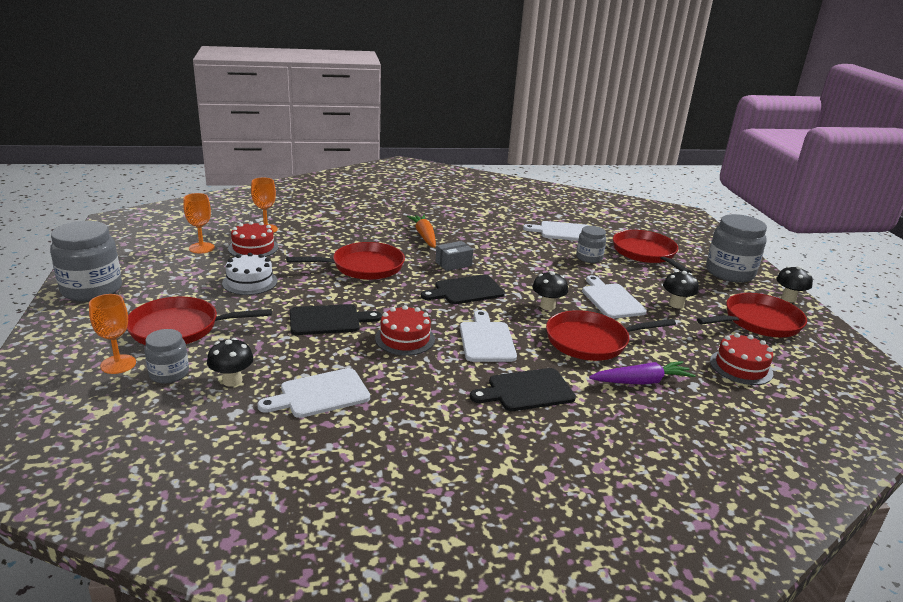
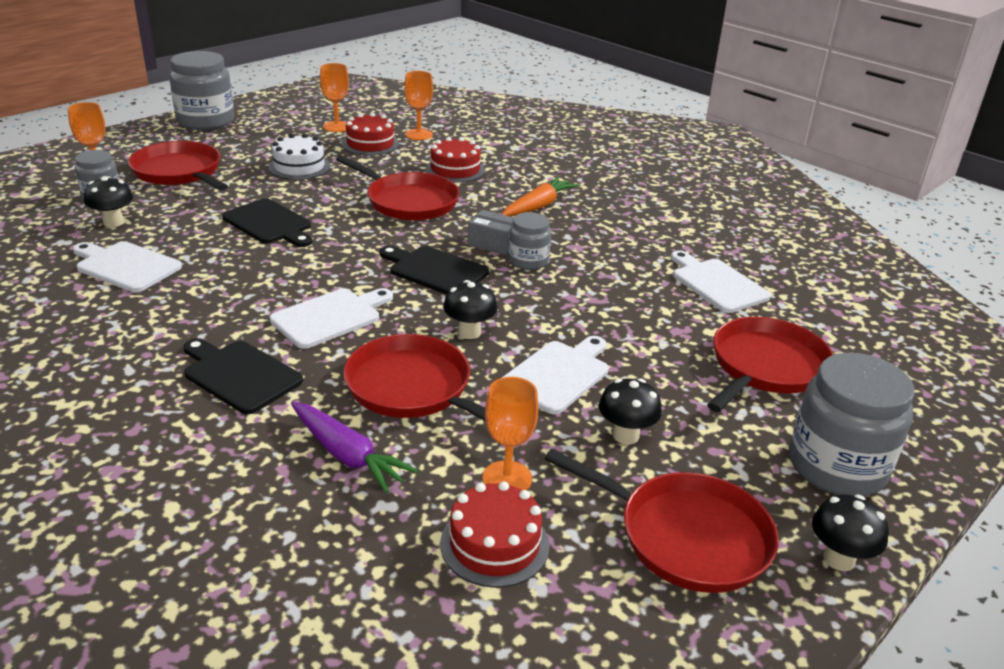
camera: 55 degrees right, 5 degrees up
red cake [375,305,435,355] -> red cake moved to [425,137,485,183]
grey jar [576,226,606,263] -> grey jar moved to [508,212,551,270]
none -> orange goblet [482,377,539,490]

